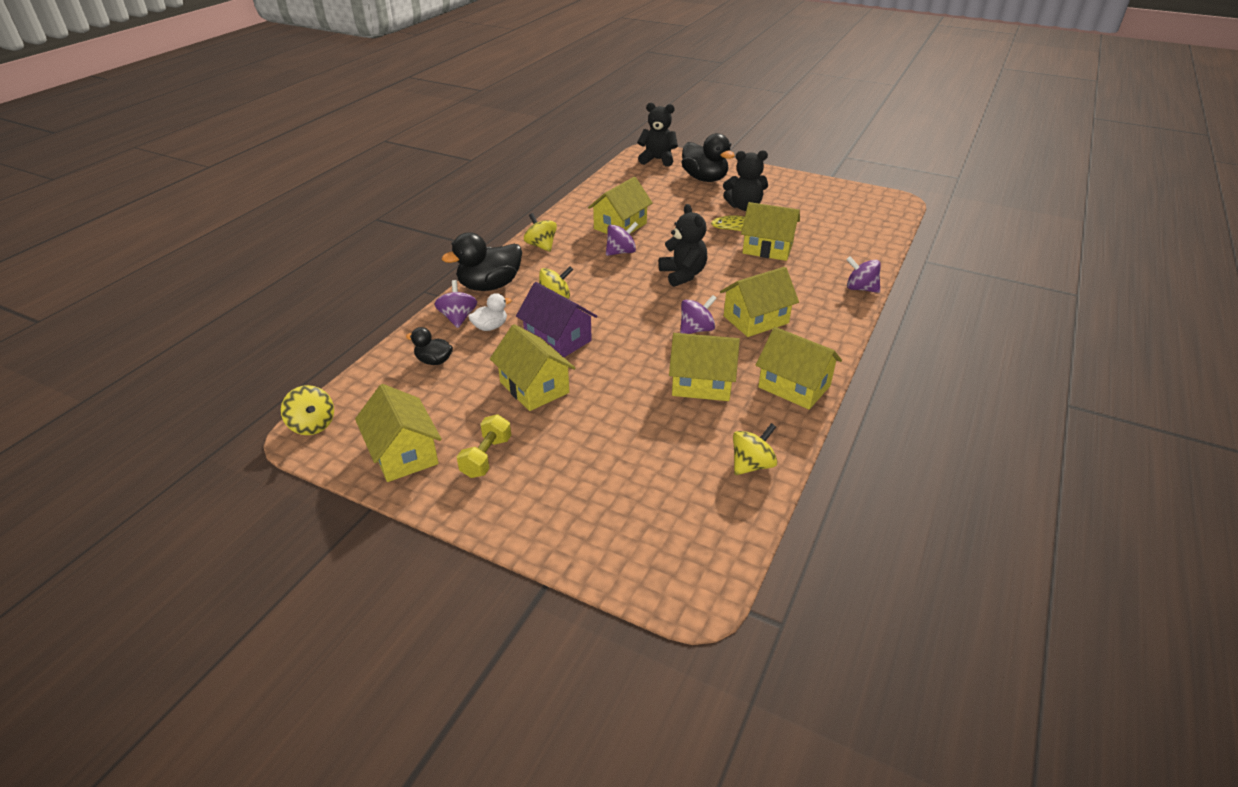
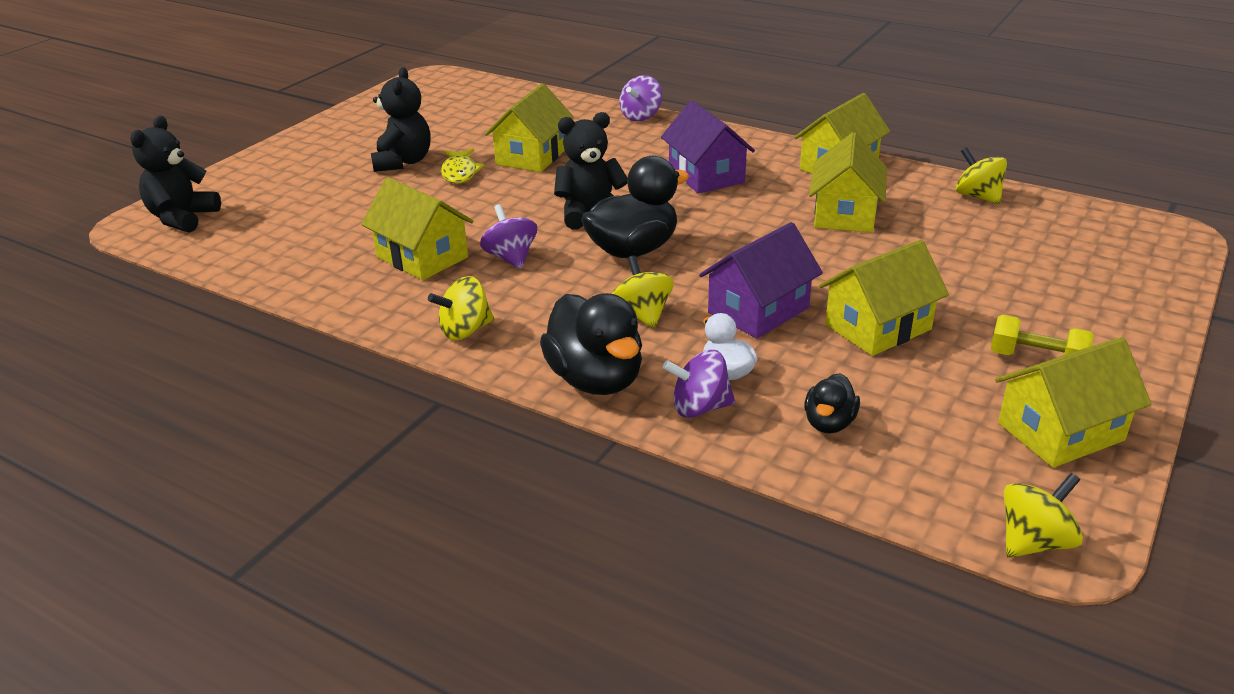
camera: 85 degrees left, 5 degrees down
purple spinning top [680,295,717,334] -> none
black duck [681,133,735,182] -> black duck moved to [581,156,689,258]
yellow house [720,267,799,337] -> purple house [661,100,755,194]

